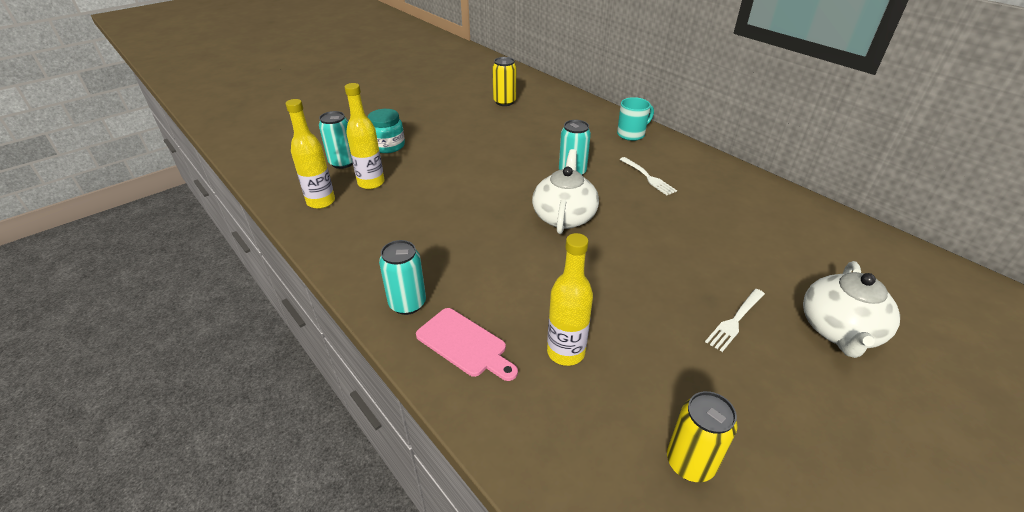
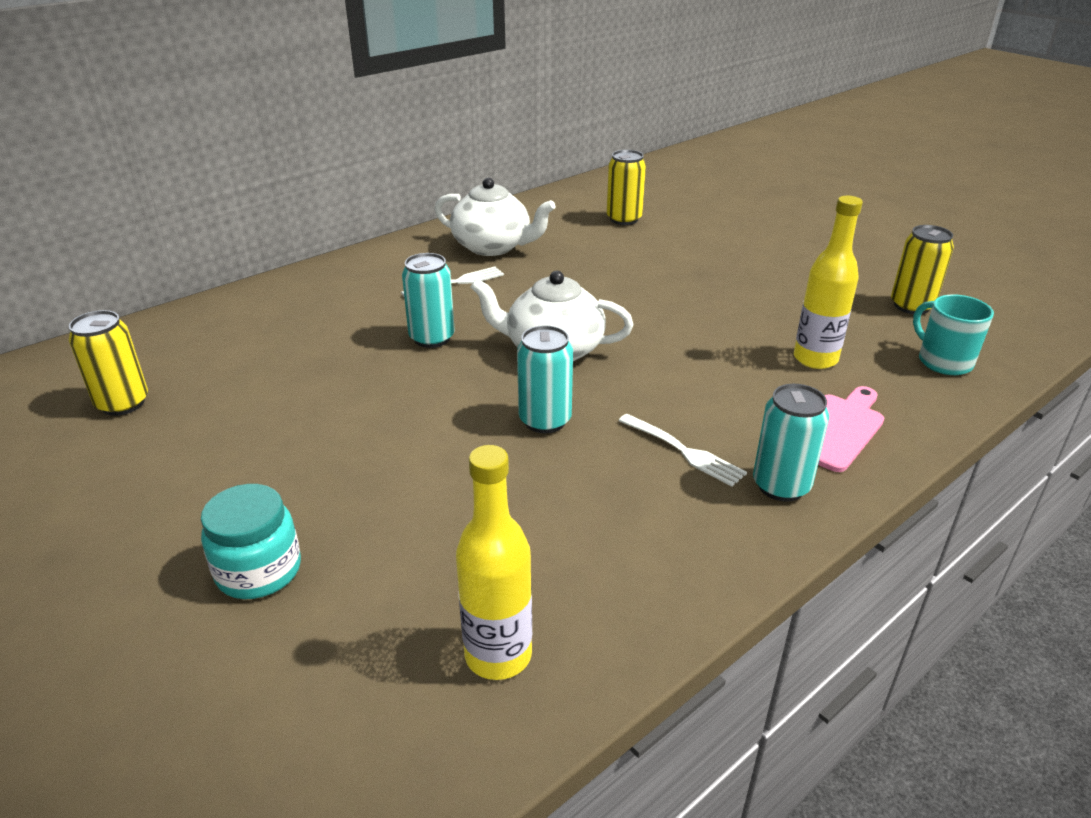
camera: 90 degrees left, 5 degrees down
turquoise can [319,111,353,169] -> turquoise can moved to [517,325,573,433]
yellow bottle [345,83,384,189] -> none
turquoise mug [617,97,654,141] -> turquoise mug moved to [913,294,994,375]
white fork [705,289,765,352] -> white fork moved to [619,414,747,487]
white teapot [803,261,900,358] -> white teapot moved to [434,178,556,256]
none -> yellow can [607,150,646,225]

